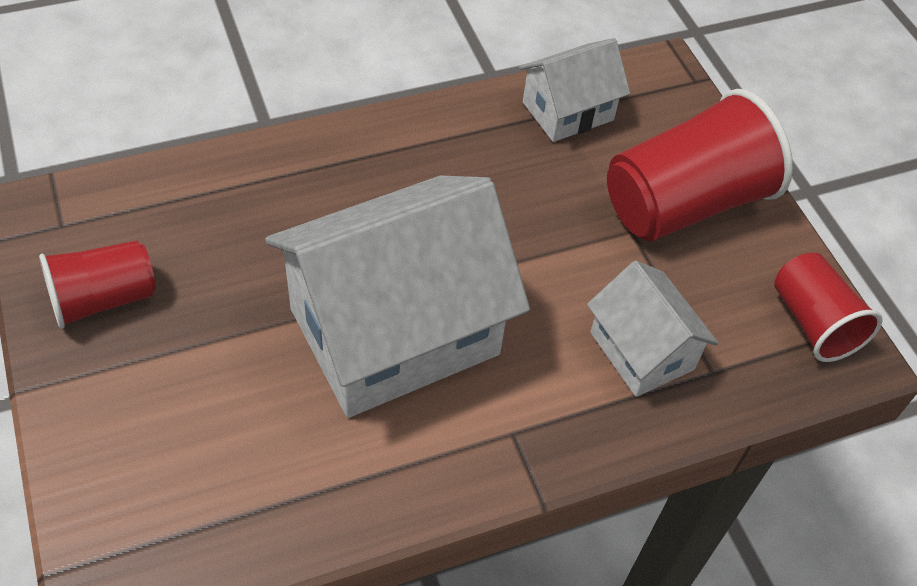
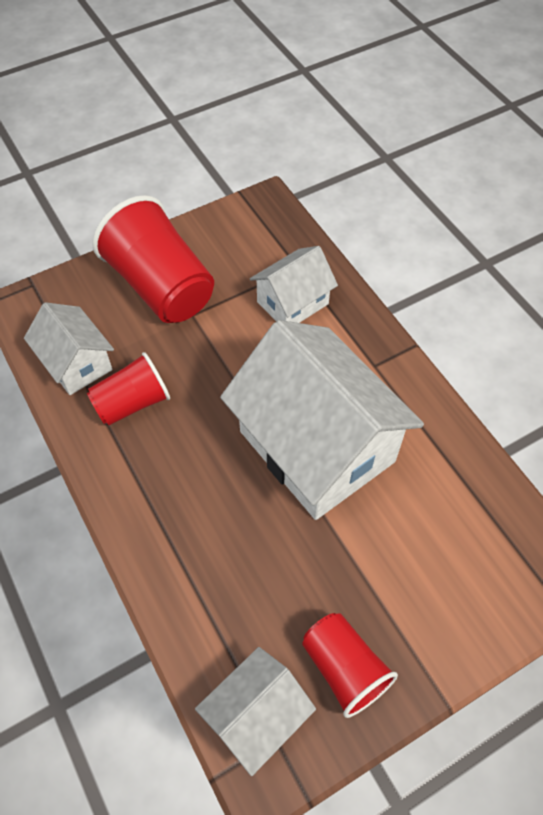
camera: 95 degrees left, 5 degrees up
red cup [774,253,883,362] -> red cup moved to [87,352,170,425]
none -> white house [195,647,316,776]

